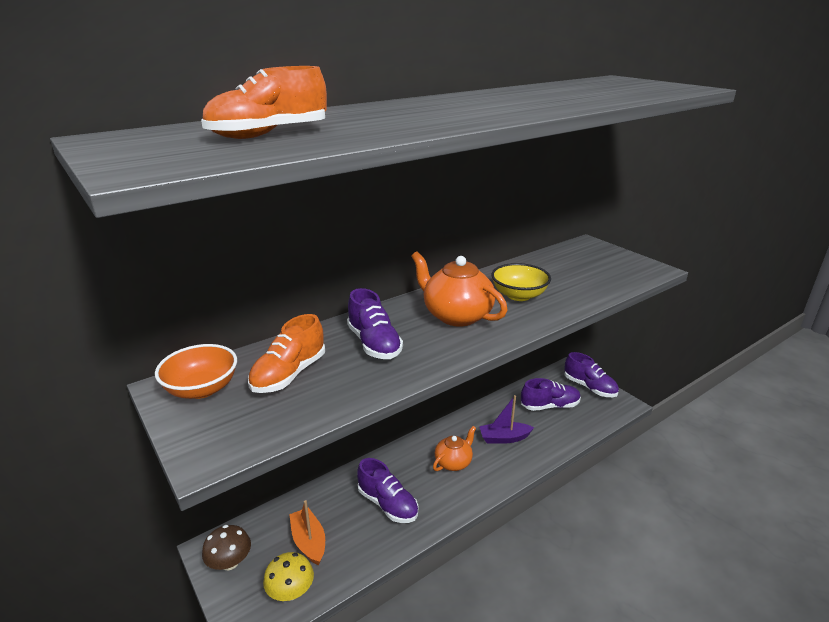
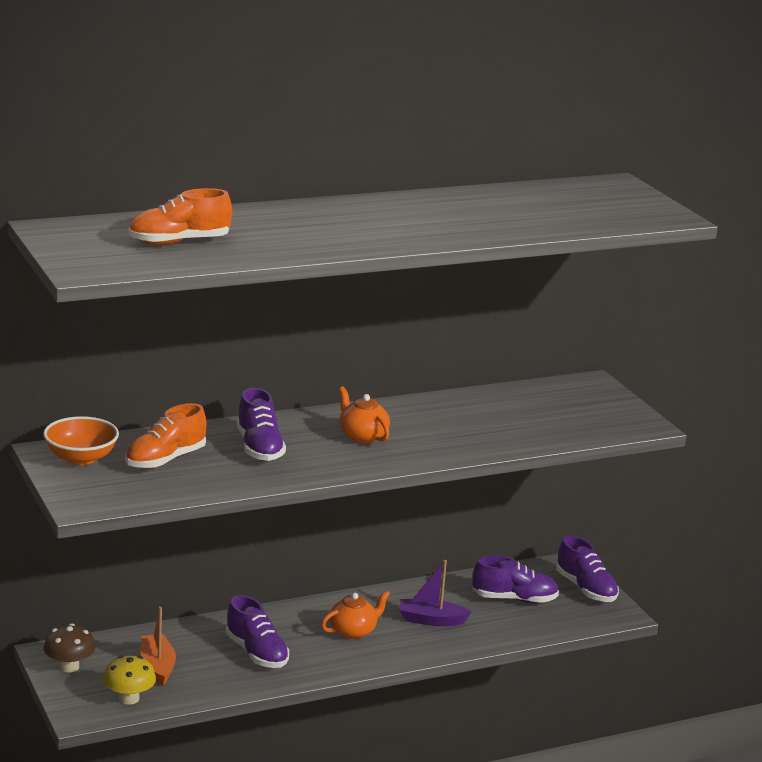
camera: 10 degrees right, 5 degrees down
orange teapot [411,252,508,327] -> orange teapot [339,387,390,443], size x0.63
yellow bowl [491,263,551,301] -> none

